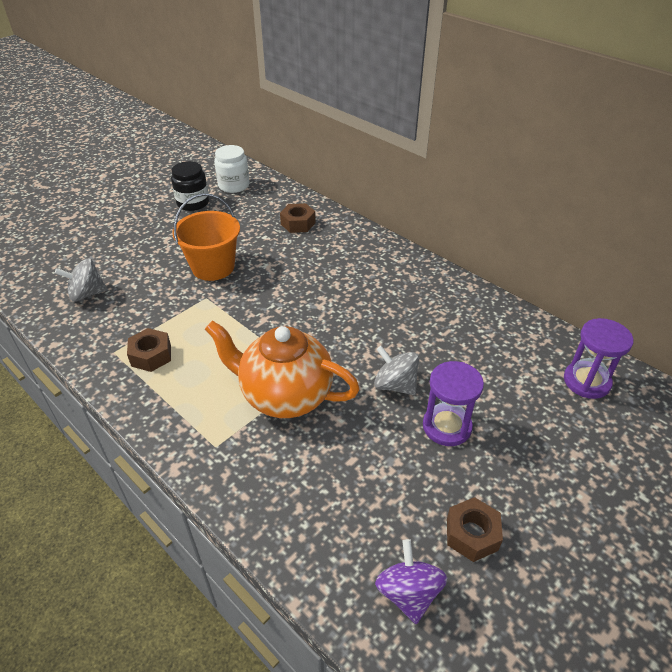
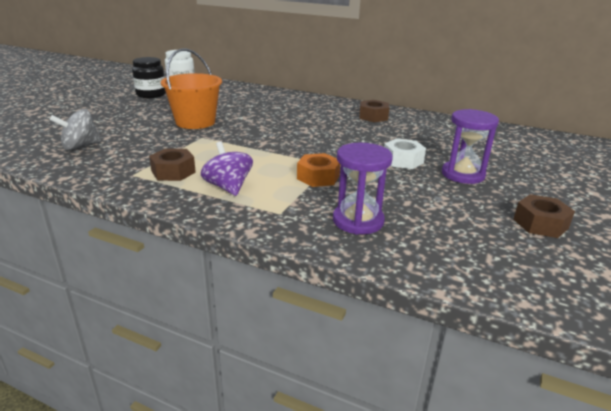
camera: 20 degrees left, 15 degrees down
orange teapot [205,320,360,418] -> orange nut [297,153,340,187]
brown nut [280,203,316,233] -> brown nut moved to [359,100,389,122]
grey spinning top [374,346,419,395] -> white nut [384,138,426,169]
purple spinning top [375,539,447,624] -> purple spinning top moved to [201,141,253,196]
purple hourglass [564,318,633,399] -> purple hourglass moved to [333,143,393,235]

